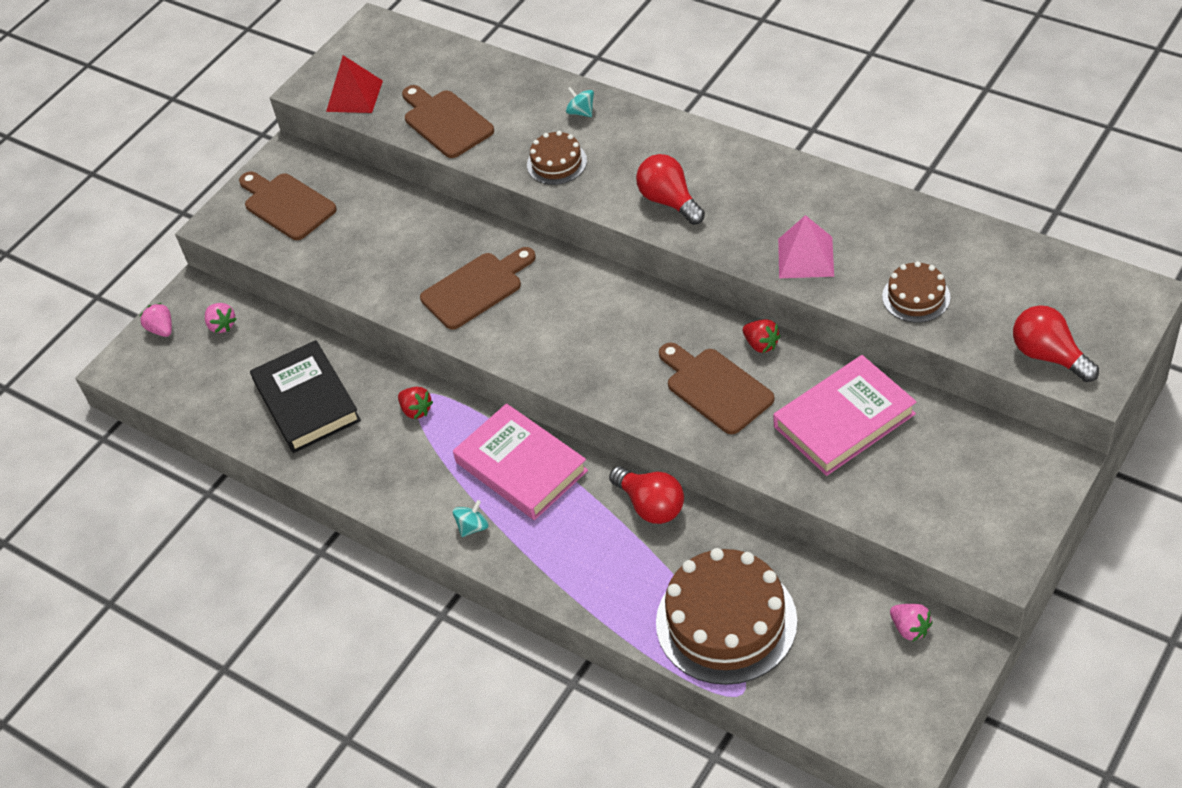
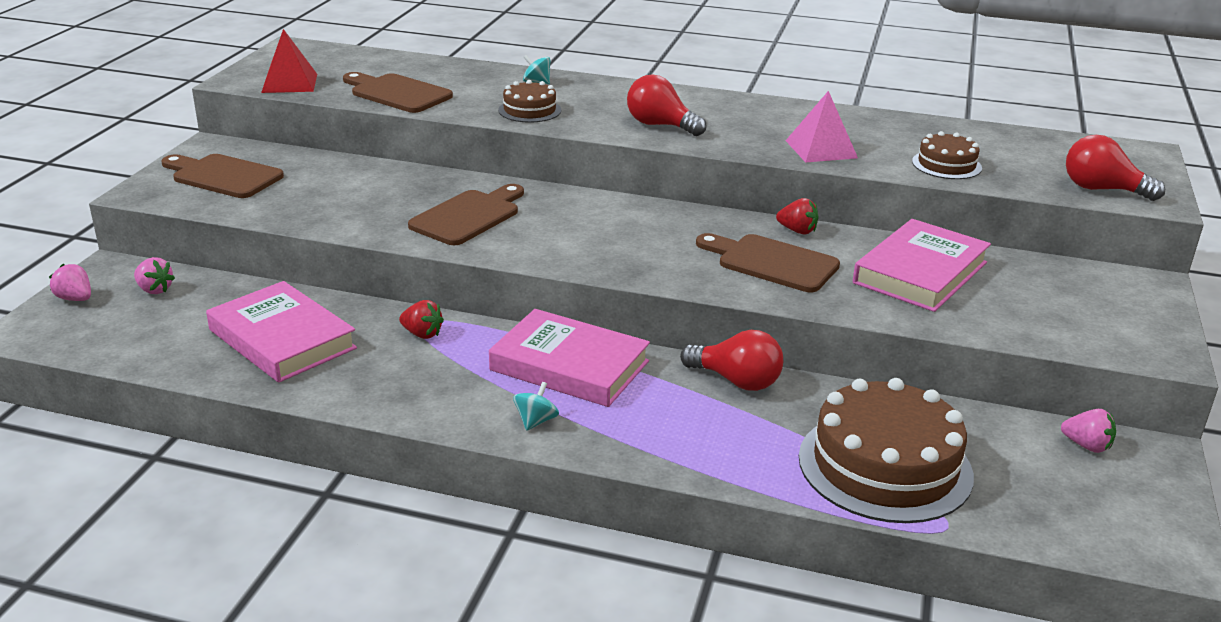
camera: 25 degrees left, 20 degrees down
black book [250,340,361,453] -> pink book [206,281,357,383]

